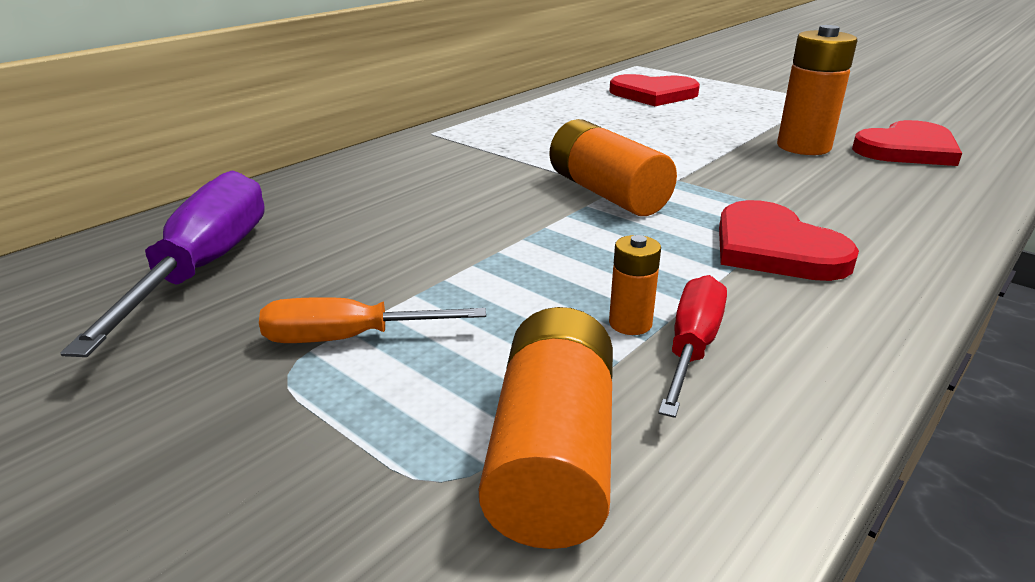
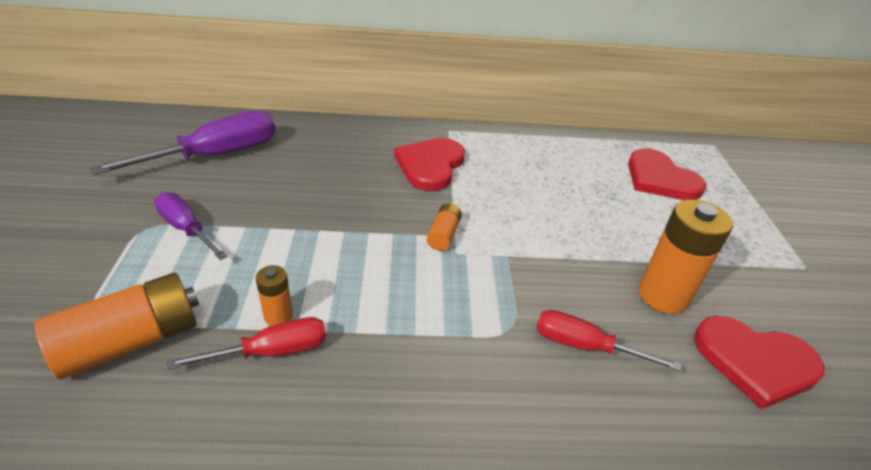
camera: 45 degrees right, 10 degrees up
orange screwdriver [259,297,486,343] -> purple screwdriver [154,192,228,260]
orange battery [550,119,677,216] -> orange battery [427,203,462,251], size x0.51
red heart [719,200,859,281] -> red heart moved to [394,138,465,191]
none -> red screwdriver [536,310,682,372]

